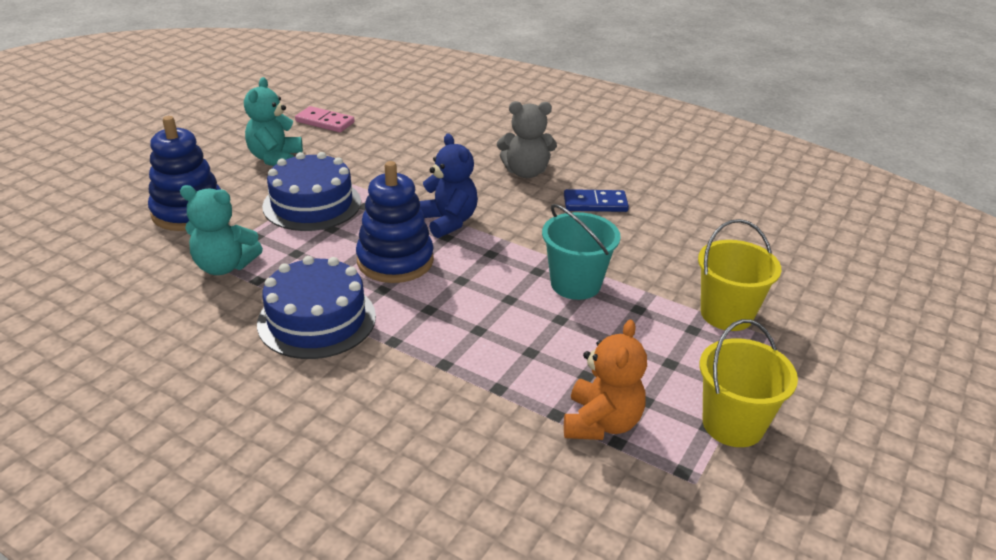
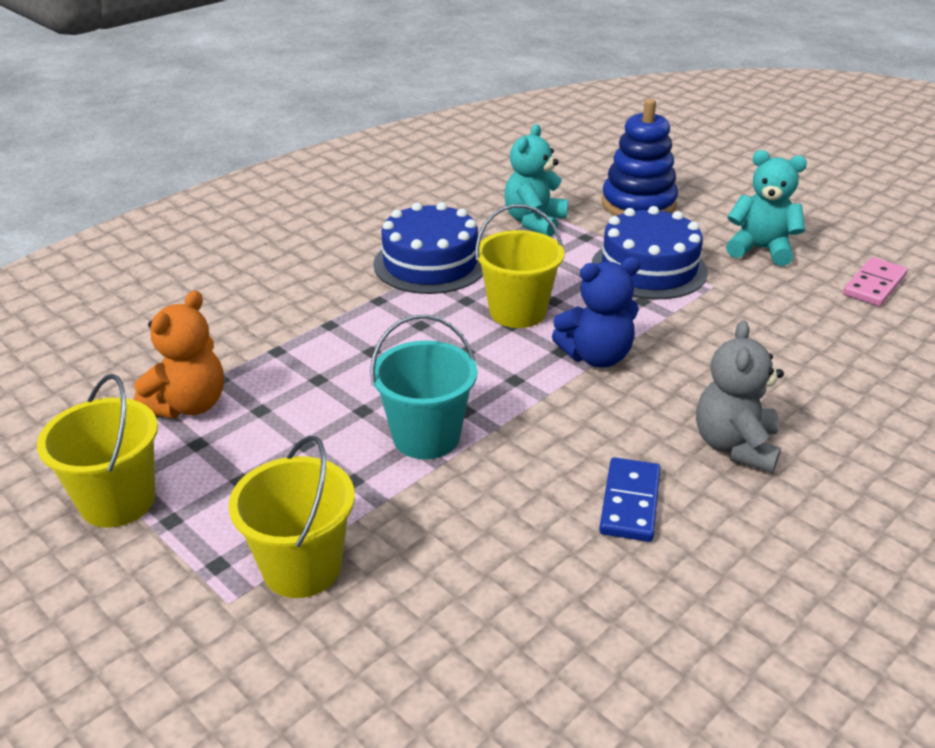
camera: 105 degrees right, 0 degrees up
blue stacking toy [356,161,434,283] -> yellow bucket [475,204,564,328]
orange teddy bear [564,320,647,440] -> orange teddy bear turned 90 degrees counterclockwise [133,290,224,419]

